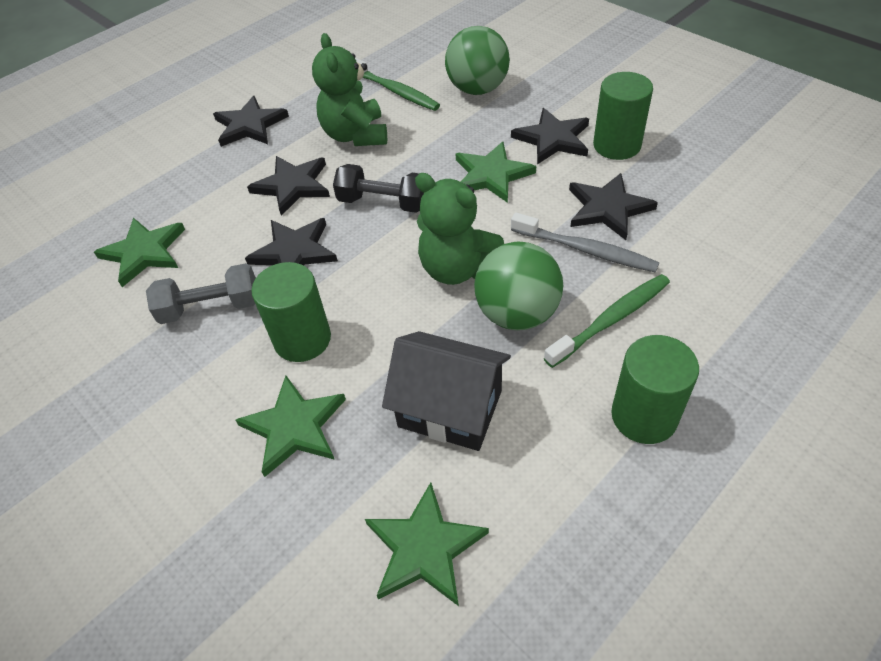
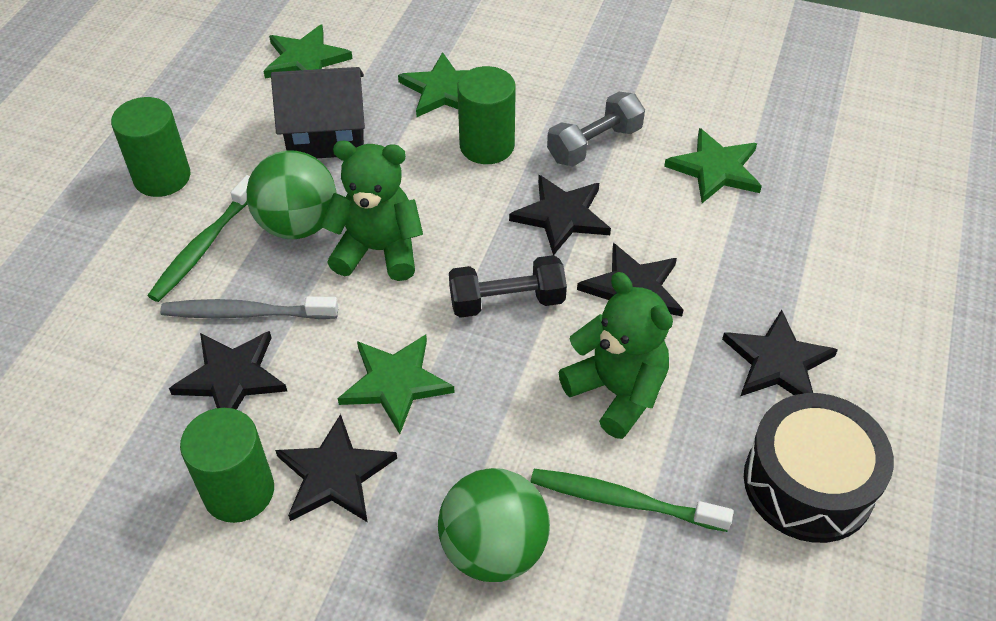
camera: 150 degrees right, 0 degrees up
none -> black drum [744,393,894,543]

